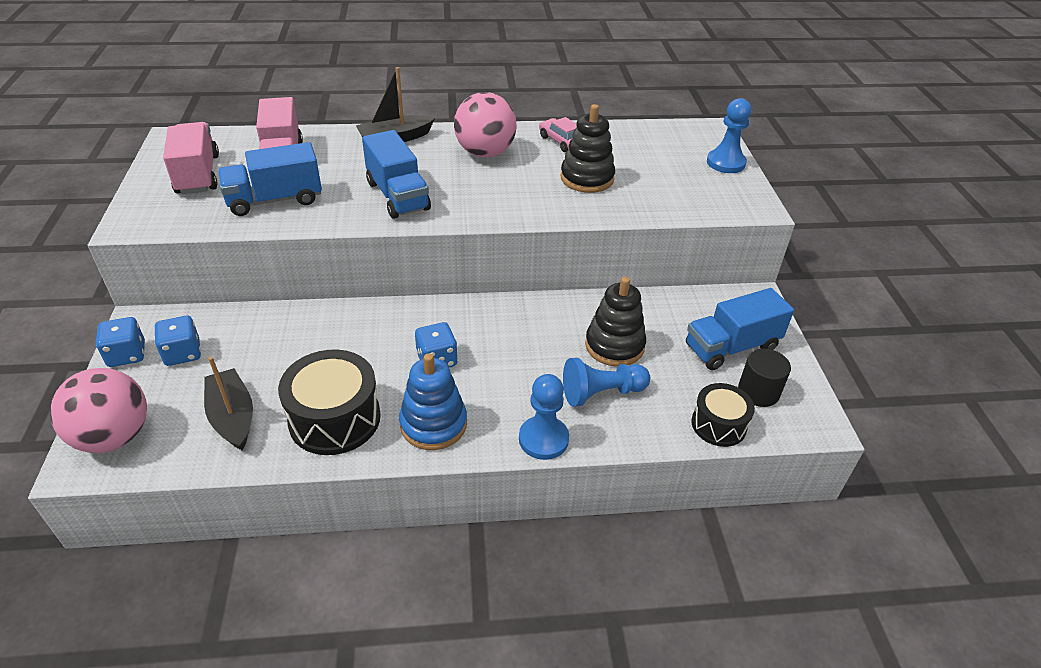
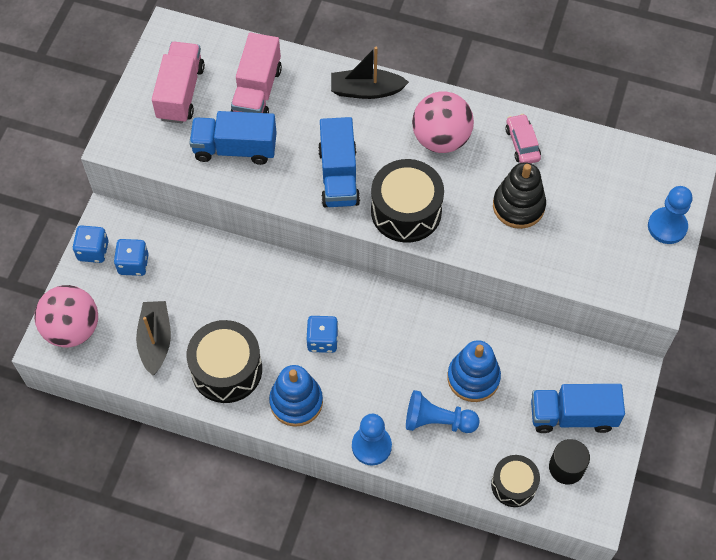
camera: 25 degrees right, 20 degrees up
black stacking toy [585,277,646,367] -> blue stacking toy [447,340,501,402]
none -> black drum [371,159,444,243]

